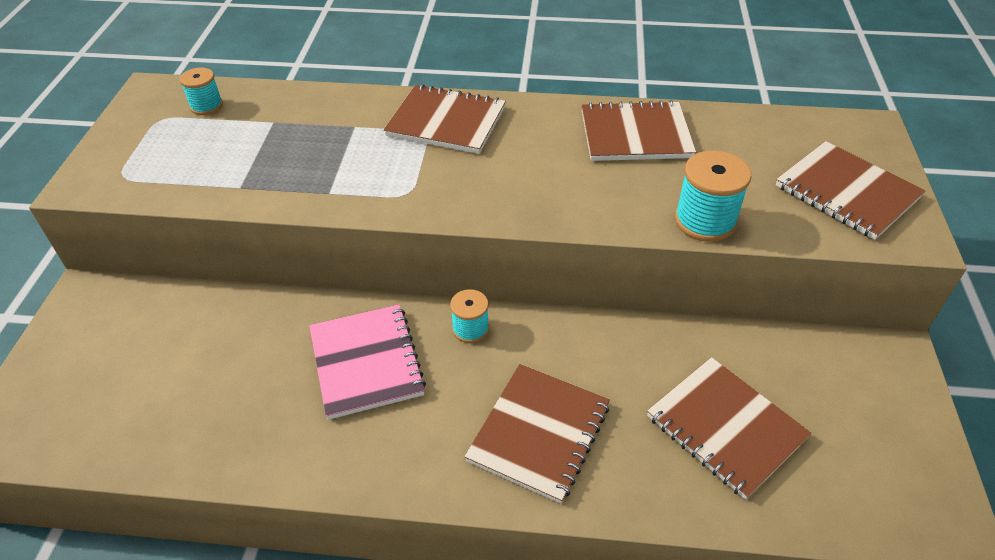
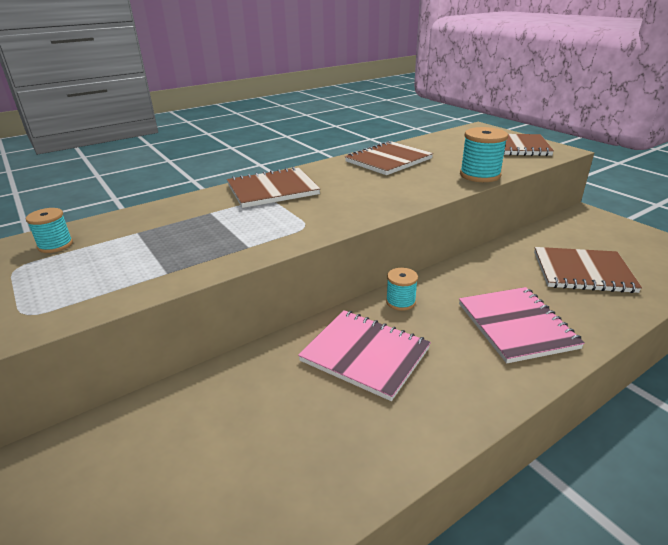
camera: 40 degrees left, 15 degrees down
brown notebook [465,364,610,504] -> pink notebook [459,287,585,363]

